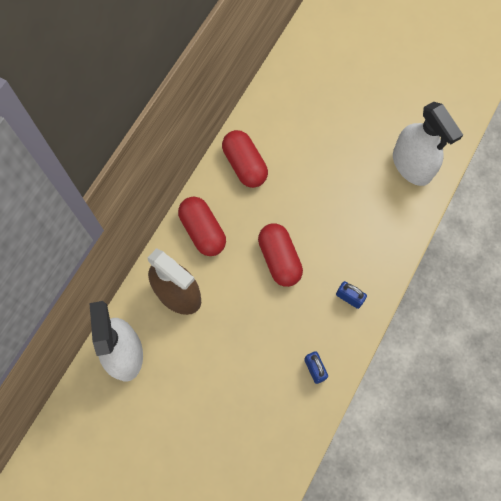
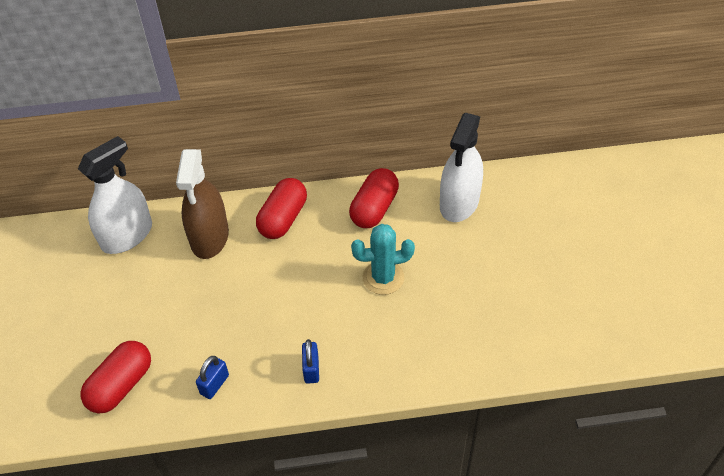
camera: 55 degrees right, 20 degrees down
red capsule [258,223,303,287] -> red capsule moved to [80,341,151,413]
white spray bottle [393,102,463,186] -> white spray bottle moved to [440,112,483,222]
none -> turquoise cactus [351,224,415,295]

